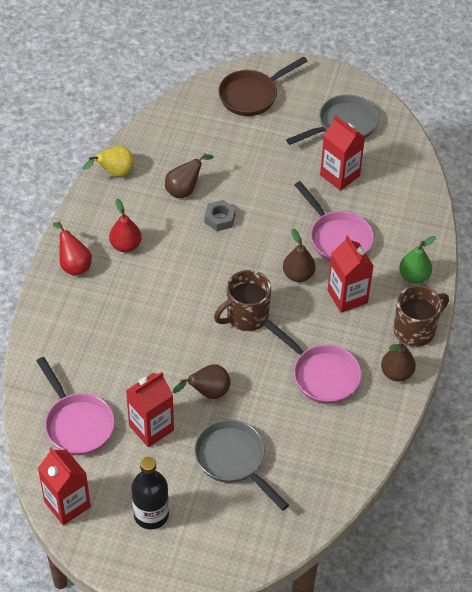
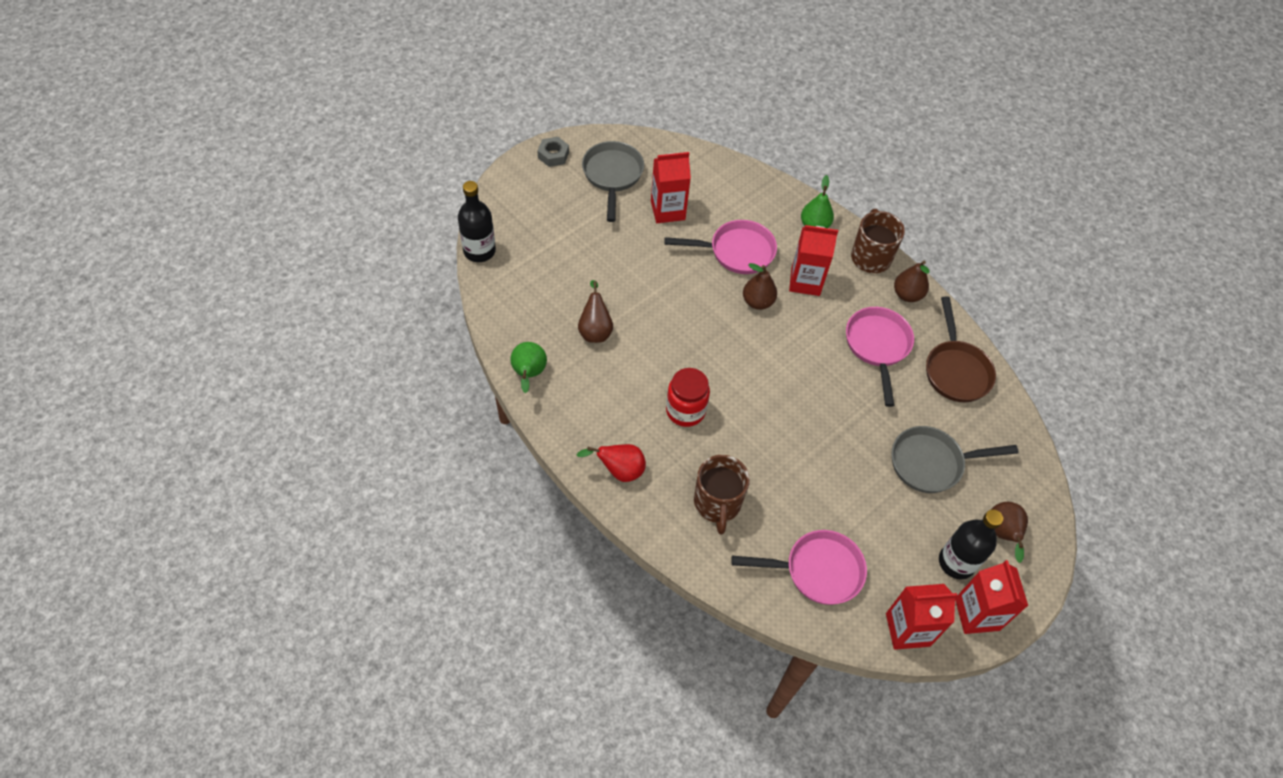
camera: 60 degrees left, 5 degrees up
yellow pear [83,146,134,177] -> green pear [510,342,547,393]
red pear [109,199,142,252] -> none
red carton [126,372,174,447] -> red carton moved to [955,560,1028,634]
brown pear [173,364,230,399] -> brown pear moved to [991,502,1028,563]
grey nut [205,200,236,231] -> grey nut moved to [537,137,569,167]
brown mug [214,270,271,331] -> brown mug moved to [694,455,750,535]
brown pan [218,56,308,116] -> brown pan moved to [926,296,996,402]
pink pan [264,320,362,404] -> pink pan turned 75 degrees counterclockwise [846,307,914,407]
none -> black bottle [458,181,496,262]
none -> red jar [666,368,710,427]

